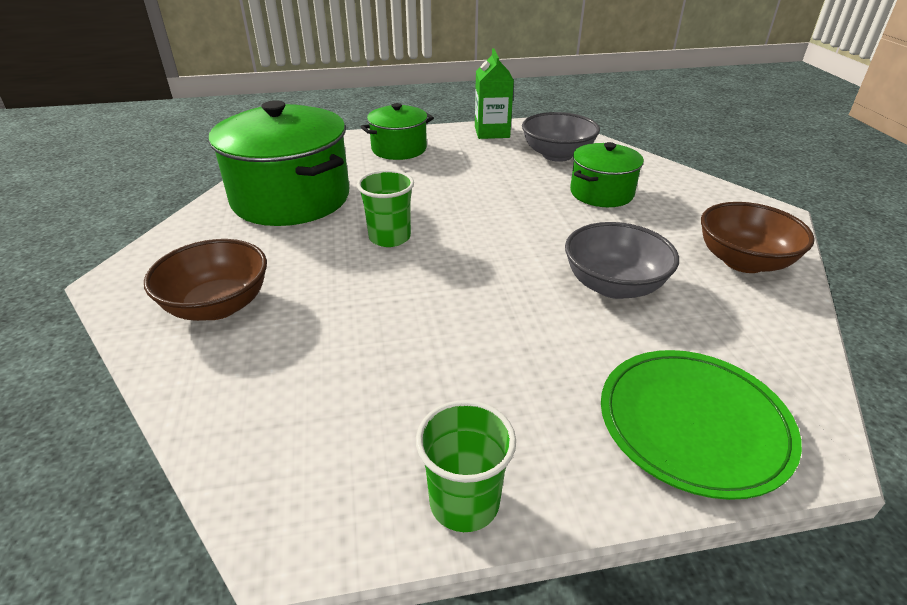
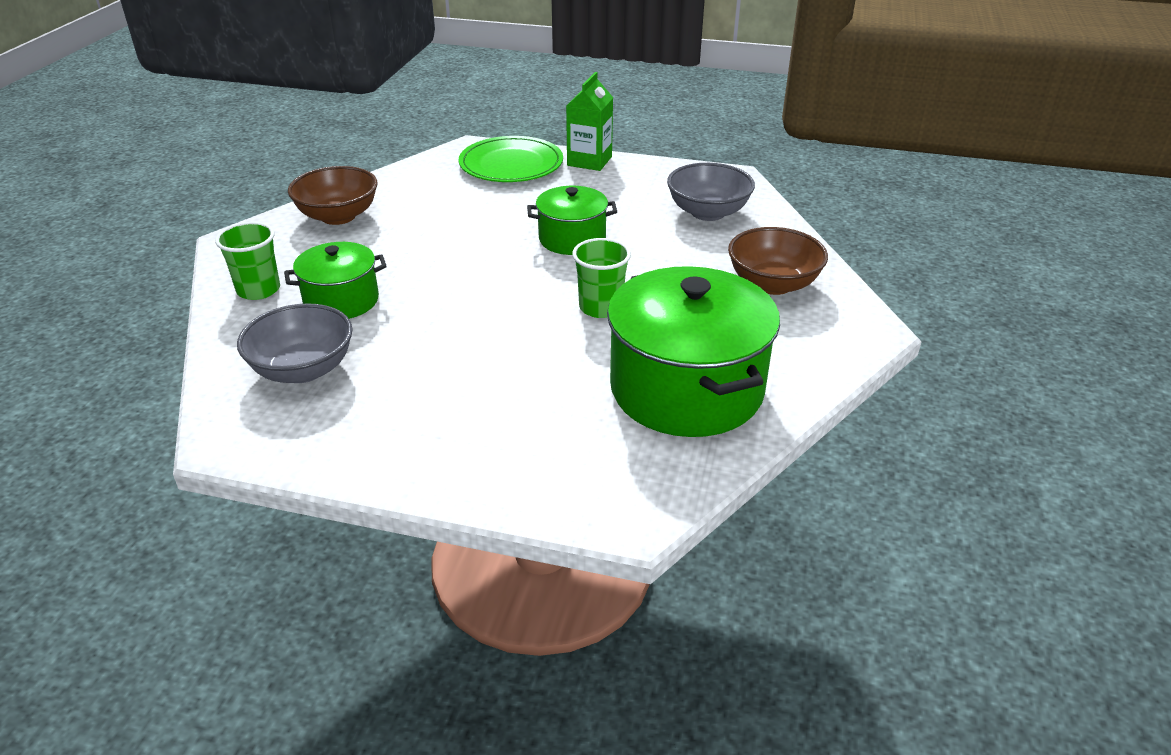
camera: 155 degrees left, 0 degrees up
green pot [360,103,434,160] -> green pot moved to [527,186,617,255]
green cup [416,400,516,532] -> green cup moved to [215,222,280,300]
green carton [475,48,514,139] -> green carton moved to [566,72,613,171]
grey bowl [565,222,679,299] -> grey bowl moved to [667,163,755,221]

